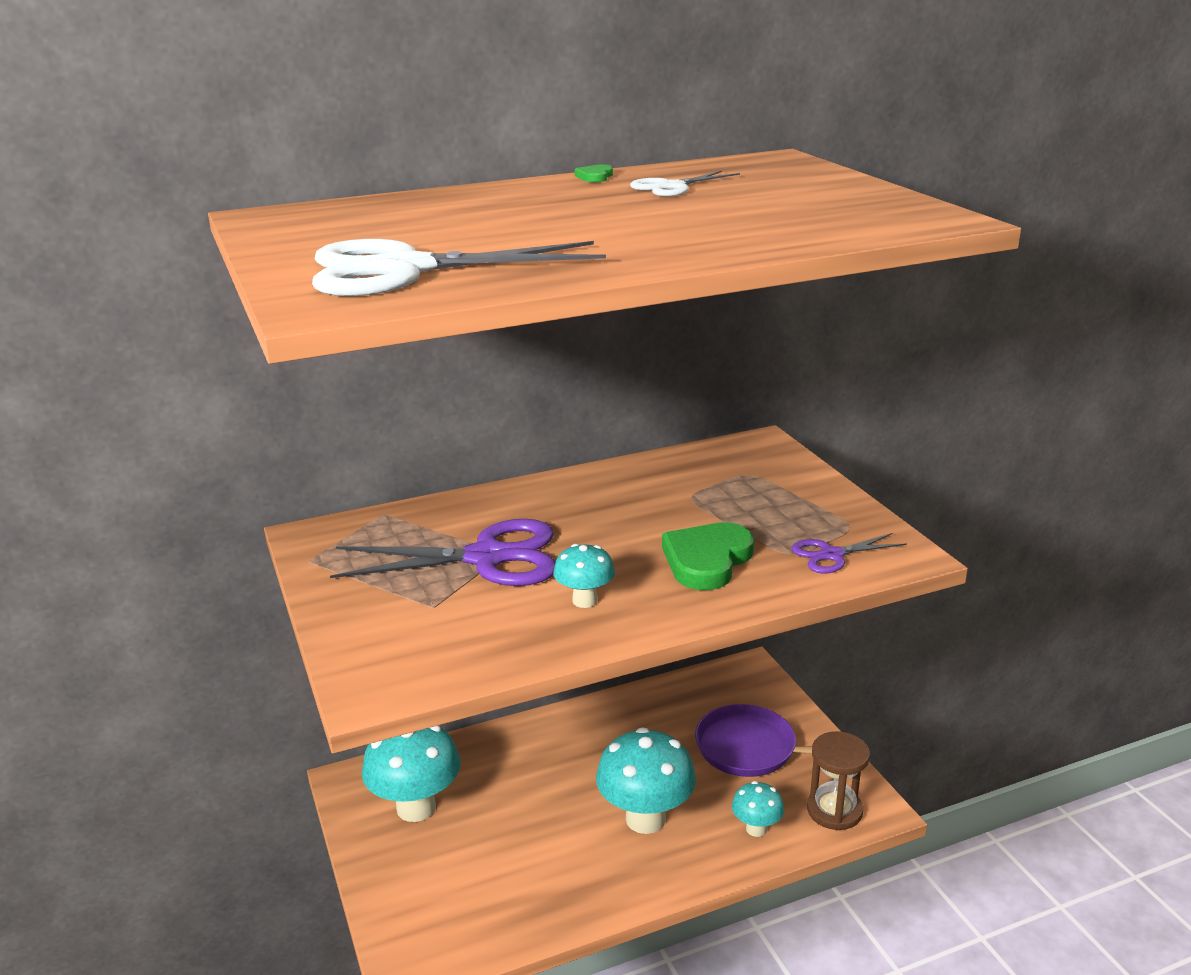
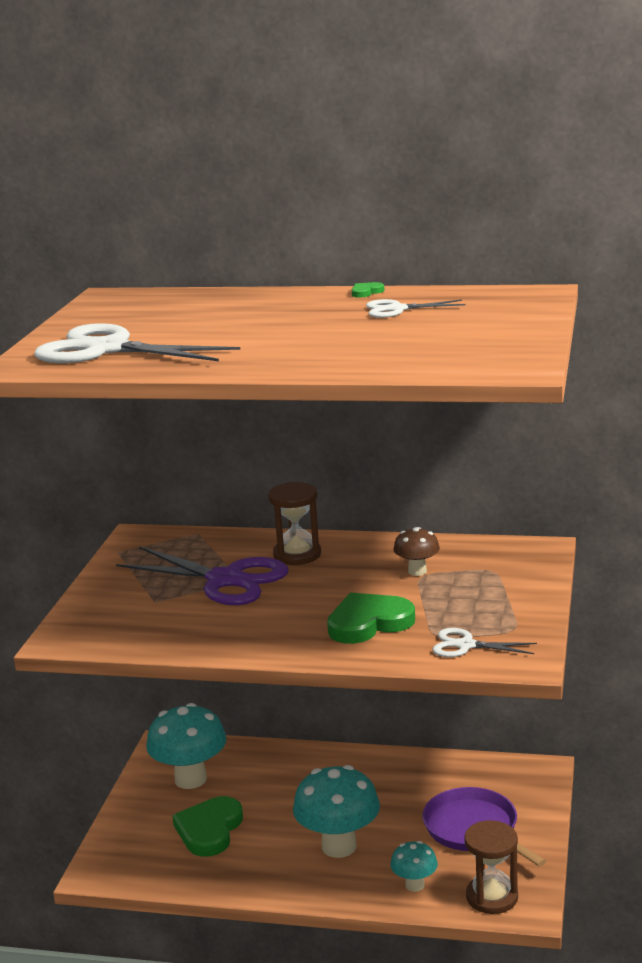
camera: 35 degrees right, 5 degrees down
turquoise mushroom [553,544,615,608] -> none
purple scissors [791,533,907,574] -> white scissors [432,628,537,657]
none -> green heart [172,796,243,857]
none -> brown hourglass [268,482,321,565]
none -> brown mushroom [393,527,440,576]

